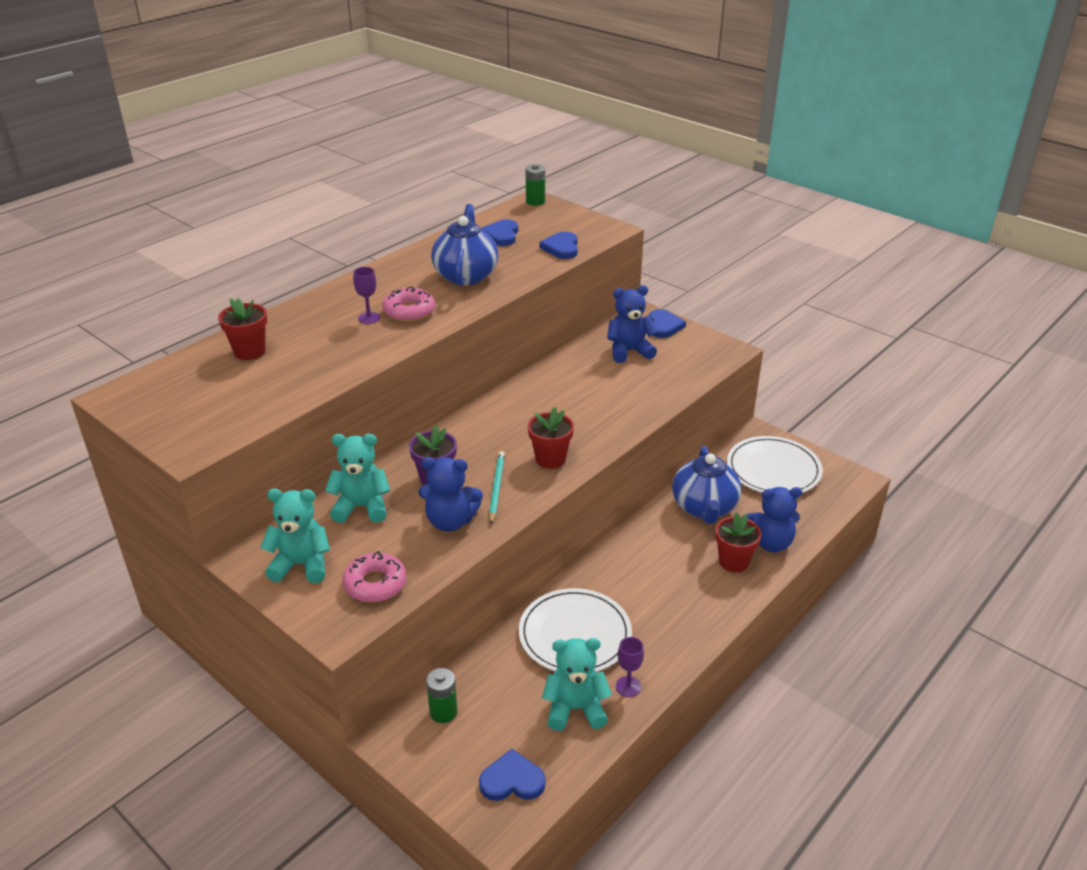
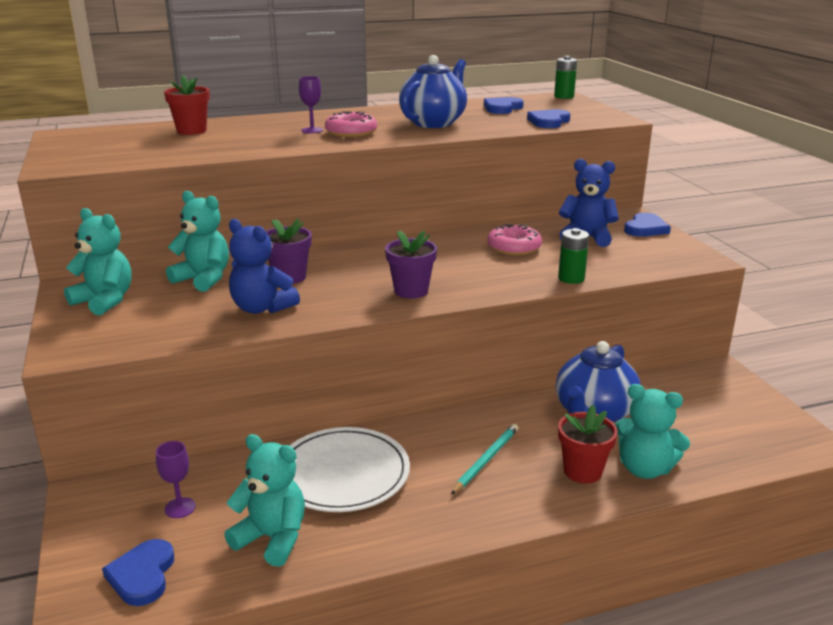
camera: 30 degrees right, 10 degrees down
pink donut [342,551,407,603] -> pink donut moved to [487,224,542,255]
green battery [426,668,458,723] -> green battery moved to [558,228,589,284]
blue heart [479,749,546,801] -> blue heart turned 120 degrees counterclockwise [102,539,174,606]
turquoise pencil [489,451,505,524] -> turquoise pencil moved to [451,424,518,494]
red flower pot [528,407,574,469] -> purple flower pot [385,231,437,299]
purple goblet [616,637,644,697] -> purple goblet moved to [156,441,196,518]
white plate [727,436,823,493] -> none
blue teddy bear [747,487,802,552] -> turquoise teddy bear [615,384,690,479]

